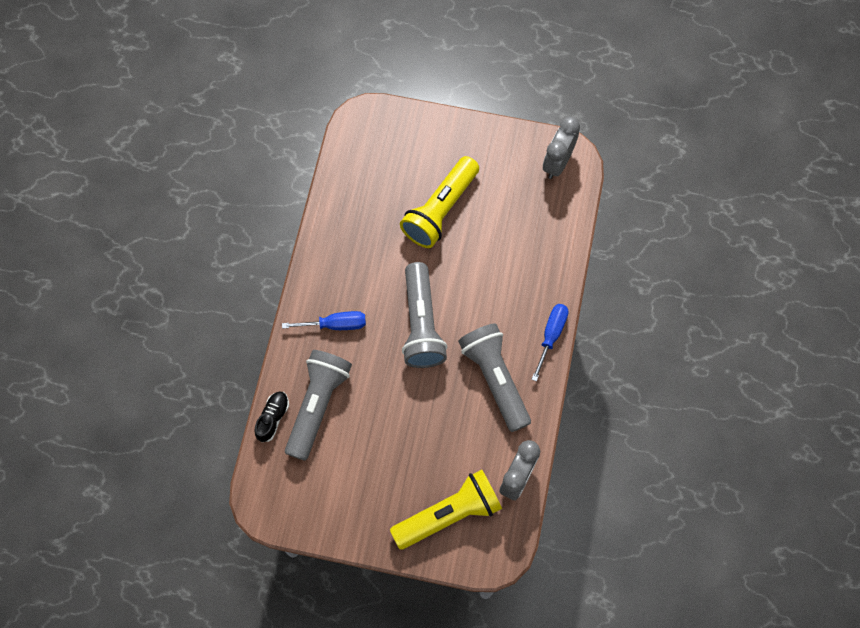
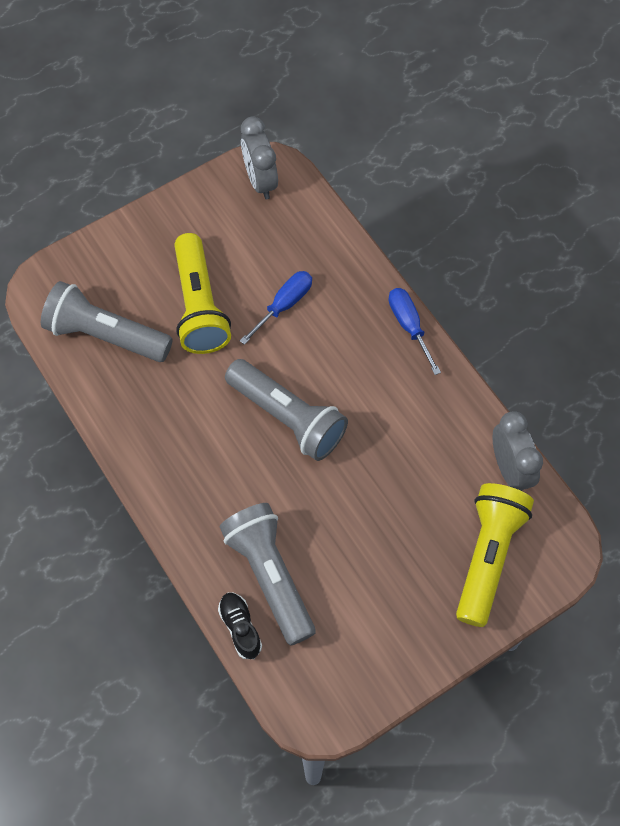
camera: 45 degrees left, 5 degrees down
blue screwdriver [282,311,366,330] -> blue screwdriver moved to [240,271,312,345]
grey flashlight [458,323,531,432] -> grey flashlight moved to [41,281,173,362]

